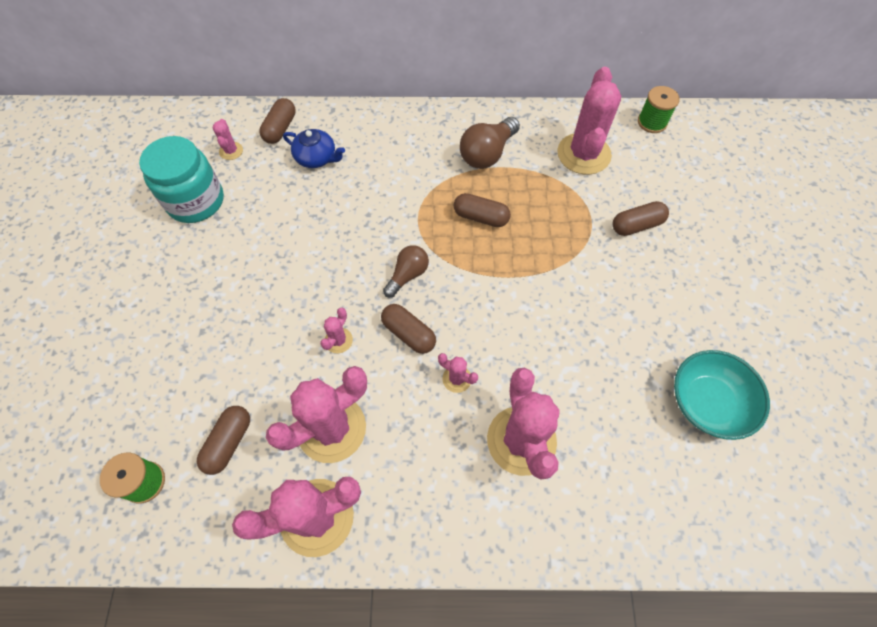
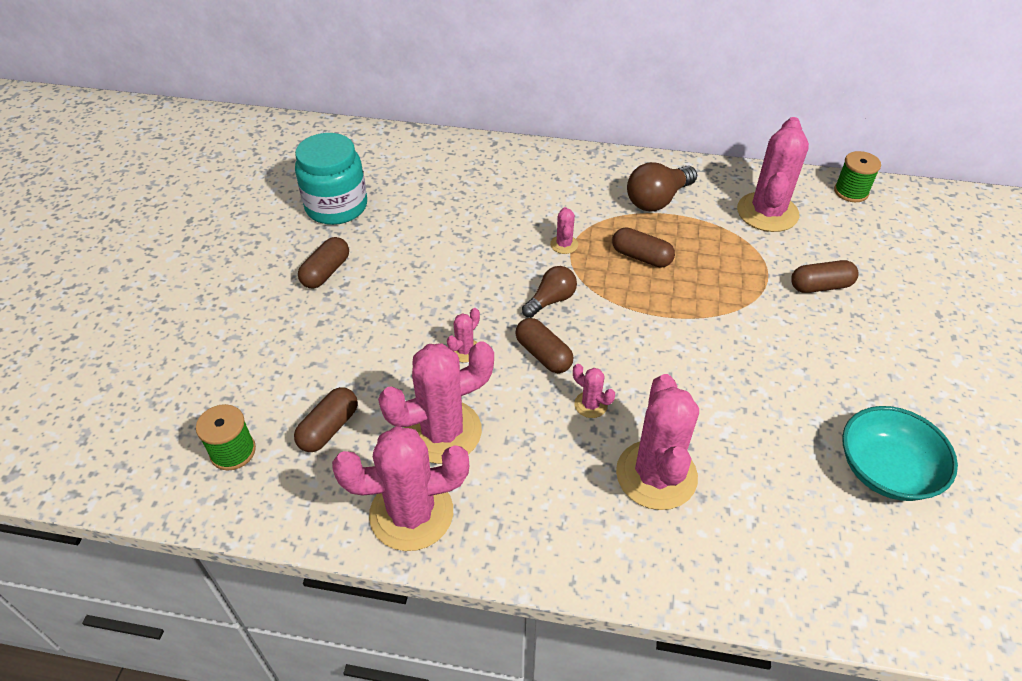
camera: 10 degrees right, 15 degrees down
pink cactus [212,119,243,160] -> pink cactus moved to [550,207,578,254]
brown capsule [259,98,296,144] -> brown capsule moved to [298,237,349,288]
blue teapot [283,129,345,168] -> none

